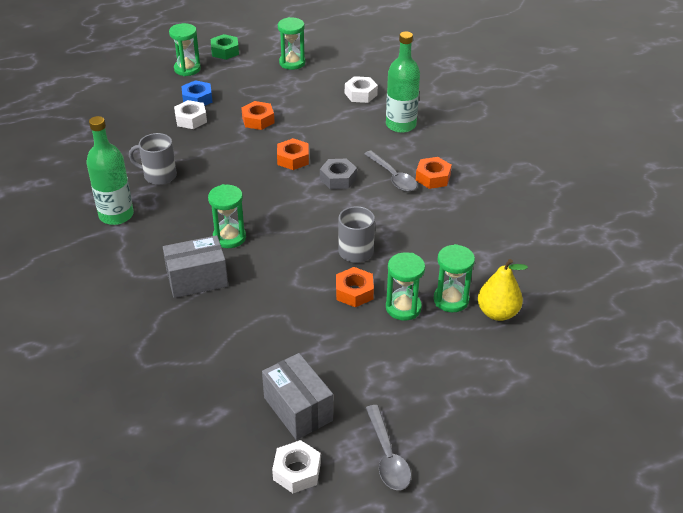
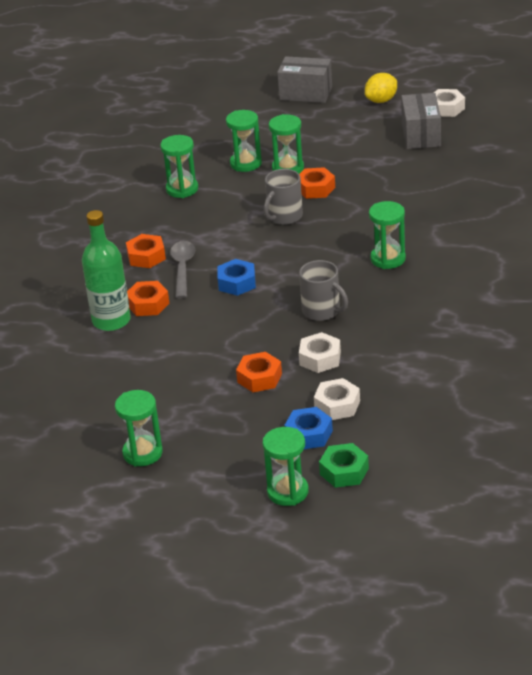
camera: 145 degrees left, 5 degrees down
green bottle [86,116,134,225] -> none
grey mug [129,133,177,185] -> grey mug moved to [299,260,348,321]
grey box [163,235,228,298] -> grey box moved to [277,56,332,103]
green nut [211,34,239,60] -> green nut moved to [319,443,369,488]
orange nut [277,138,309,170] -> orange nut moved to [127,281,169,316]
grey nut [320,158,357,189] -> blue nut [217,259,256,296]
white nut [345,76,378,103] -> white nut moved to [299,332,341,373]
grey spoon [366,405,411,490] -> yellow lemon [365,73,397,103]
yellow pear [478,259,528,321] -> none
none -> green hourglass [160,135,198,198]

